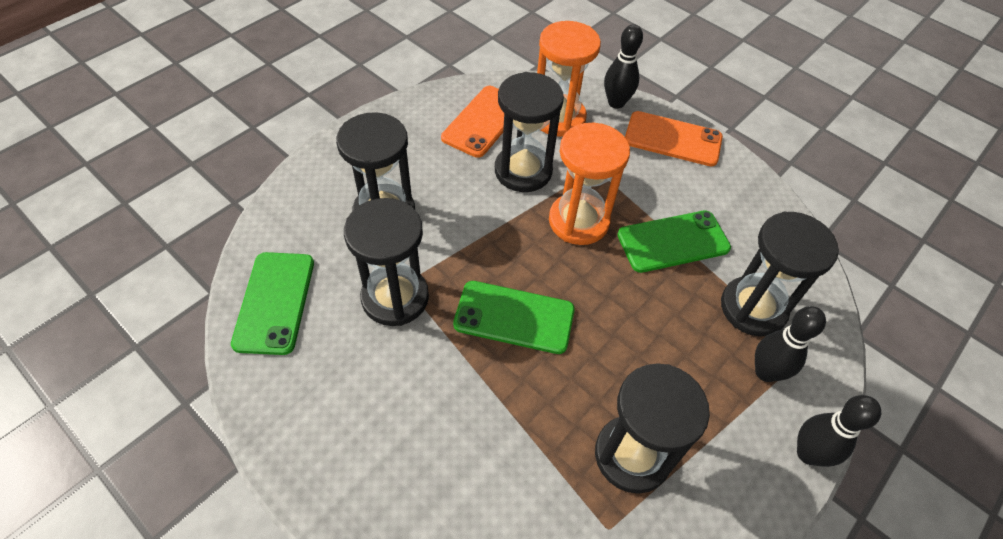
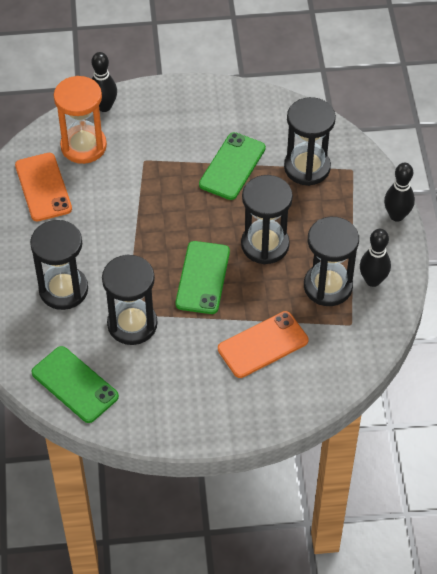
camera: 45 degrees left, 0 degrees up
green phone [453,281,575,354] -> green phone turned 45 degrees counterclockwise [175,241,230,314]
black hourglass [495,72,564,192] -> black hourglass moved to [241,175,293,264]
orange hourglass [549,123,630,245] -> none
orange phone [625,111,723,166] -> orange phone moved to [218,311,309,378]
black bowling pin [755,306,826,382] -> black bowling pin moved to [360,229,391,287]

